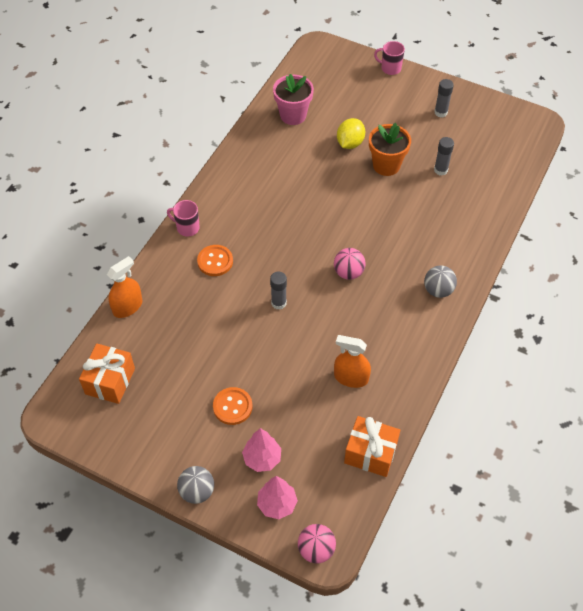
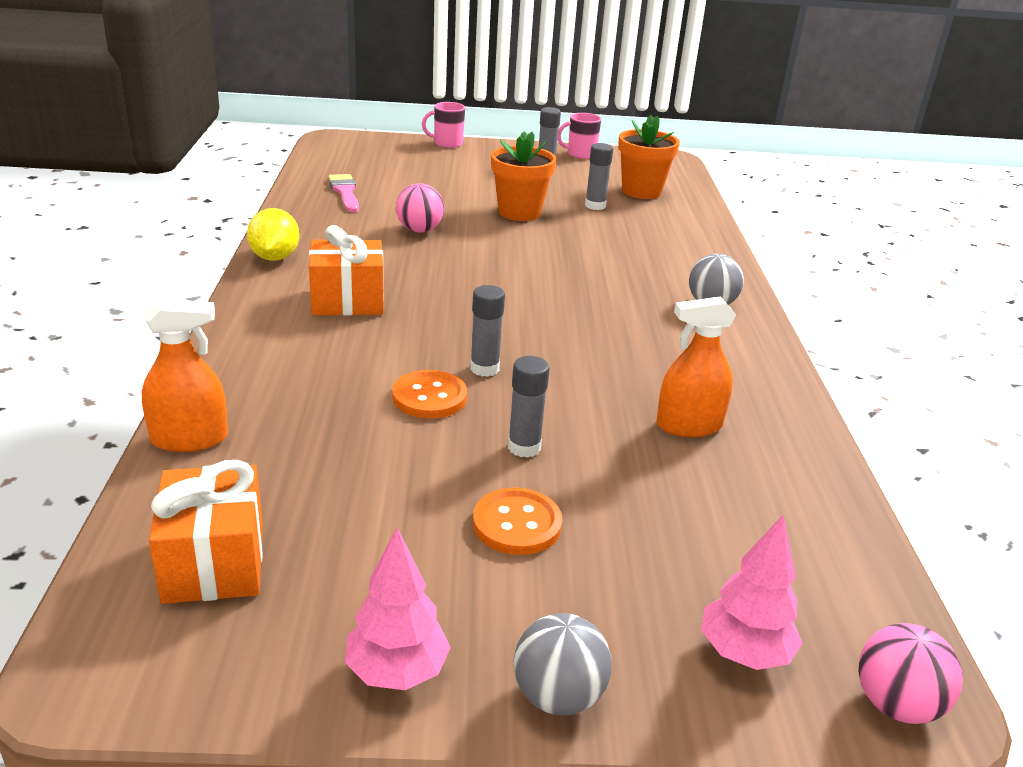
camera: 30 degrees left, 25 degrees down
orange spray bottle [107,256,142,318] -> orange spray bottle turned 60 degrees clockwise [142,299,228,452]
pink mug [167,200,200,236] -> pink mug moved to [558,113,601,159]
orange button [197,245,233,276] -> orange button moved to [392,370,467,419]
pink tree [242,428,281,472] -> pink tree moved to [345,528,451,690]
pink flower pot [273,74,314,125] -> pink brush [328,174,359,212]
pink ball [334,248,366,280] -> pink ball moved to [396,183,444,233]
yellow lemon [337,118,365,149] -> yellow lemon moved to [247,208,299,261]
orange gift [344,416,400,477] -> orange gift moved to [309,225,384,315]
none -> grey glue stick [508,356,550,458]
none -> orange flower pot [618,115,680,199]

